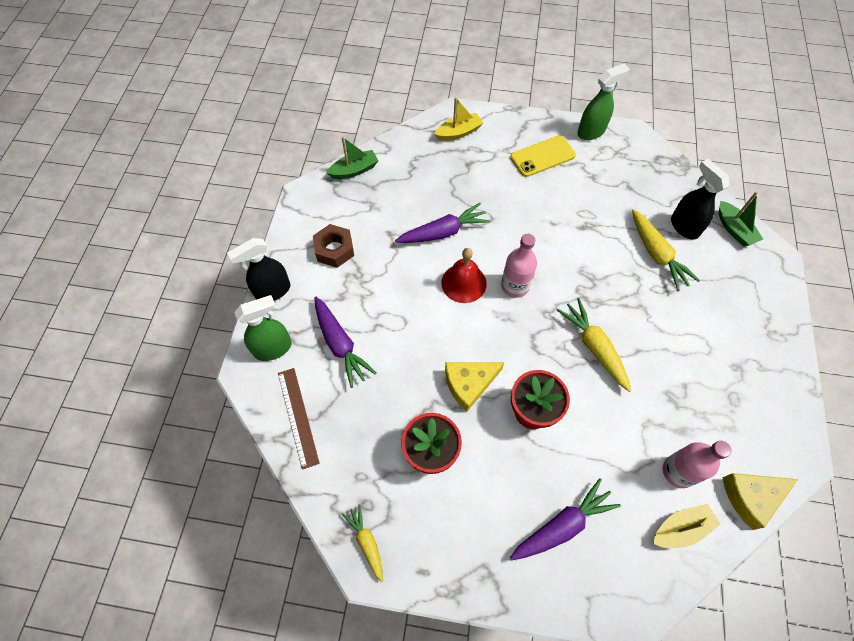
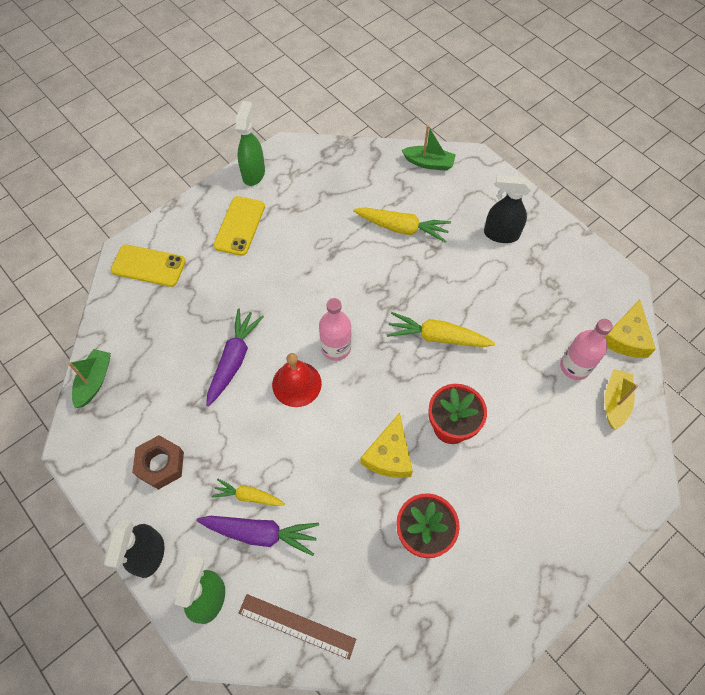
camera: 50 degrees left, 0 degrees up
yellow carrot [342,505,383,582] -> yellow carrot moved to [212,479,285,506]
yellow boat [434,97,483,141] -> yellow phone [111,245,186,287]
purple carrot [510,478,621,560] -> none
black spray bottle [671,159,730,240] -> black spray bottle moved to [484,175,532,243]

